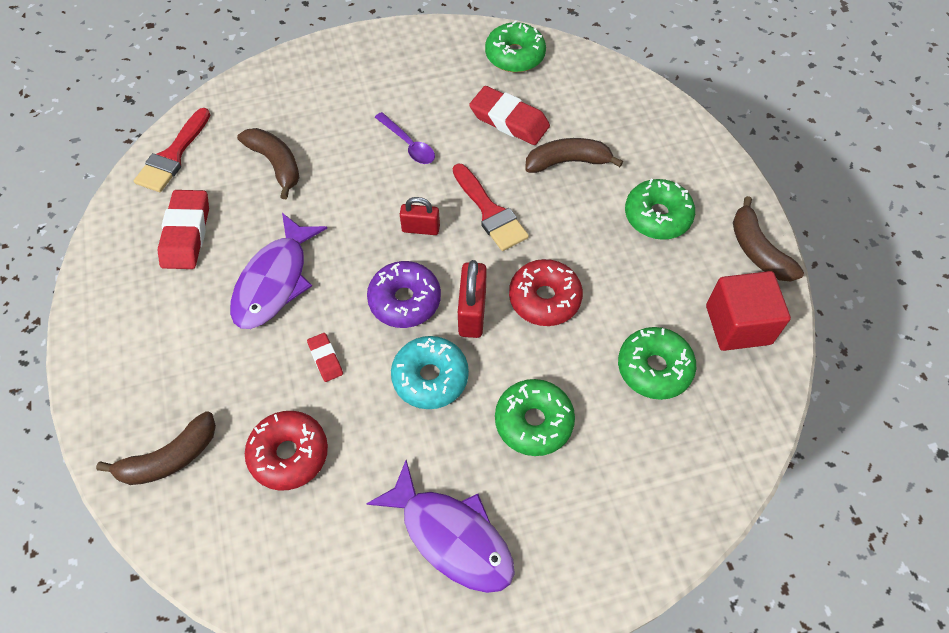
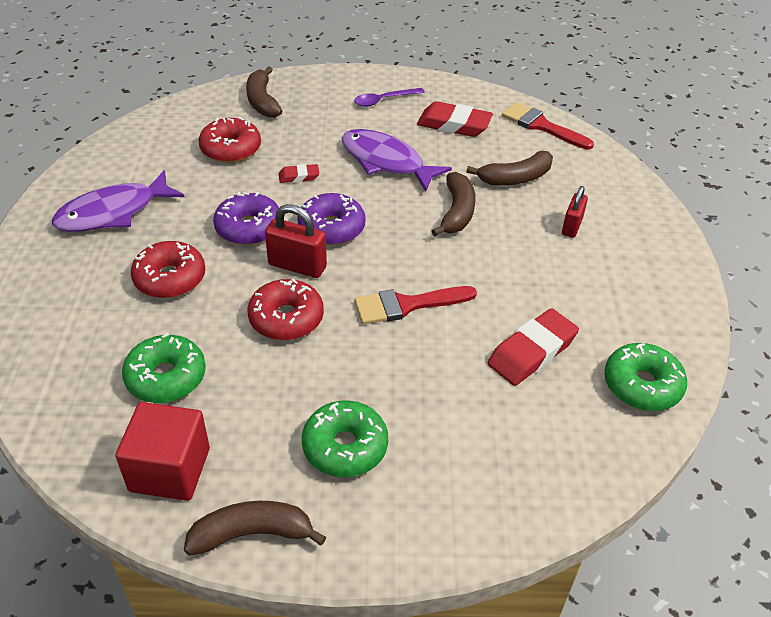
camera: 105 degrees right, 15 degrees down
purple spoon [375,112,435,164] -> purple spoon moved to [354,88,425,107]
turquoise donut [391,336,469,409] -> purple donut [213,192,279,245]
red padlock [400,197,440,235] -> red padlock moved to [562,186,588,238]
green donut [495,379,575,456] -> red donut [131,241,205,298]
brown banana [525,138,623,173] -> brown banana moved to [432,172,476,236]

